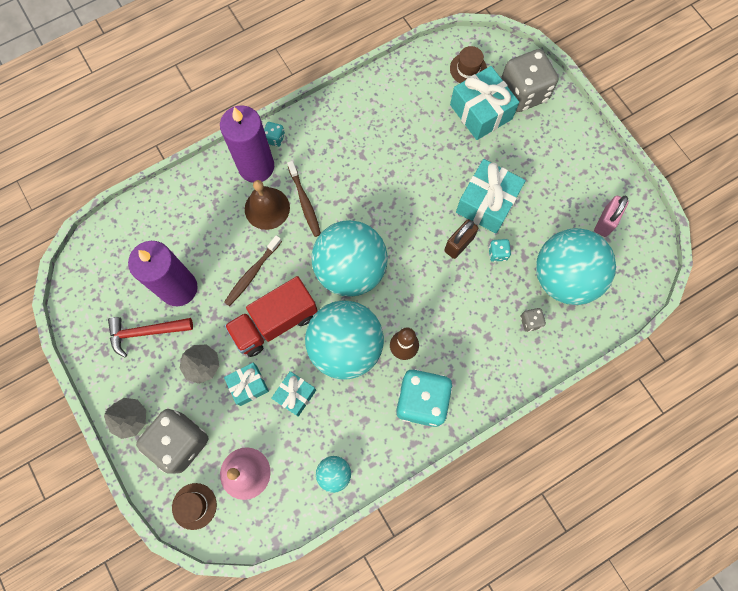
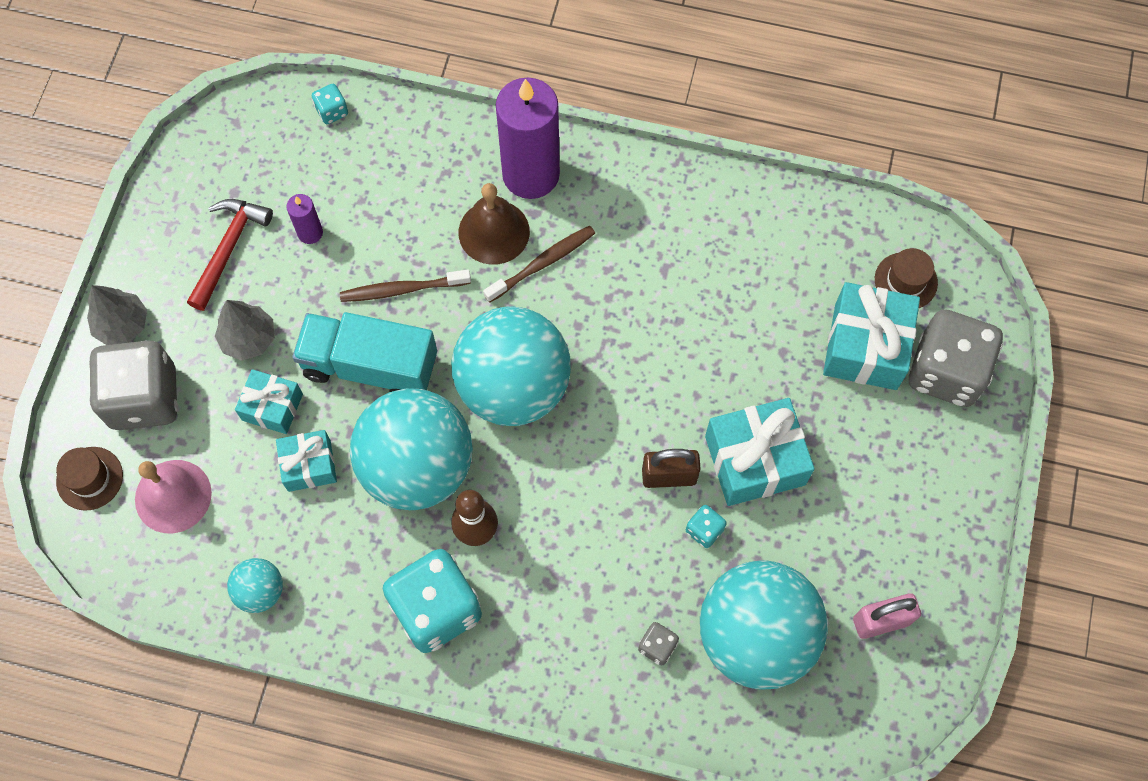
camera: 45 degrees right, 5 degrees down
red hammer [108,317,193,358] -> red hammer turned 75 degrees clockwise [187,199,273,311]
purple candle [128,241,198,306] -> purple candle [286,194,323,244], size x0.44
red truck [224,276,318,357] -> turquoise truck [292,312,437,392]
turquoise dice [264,122,285,147] -> turquoise dice moved to [312,84,348,124]
brown toothbrush [287,161,321,237] -> brown toothbrush turned 150 degrees counterclockwise [483,226,595,303]

